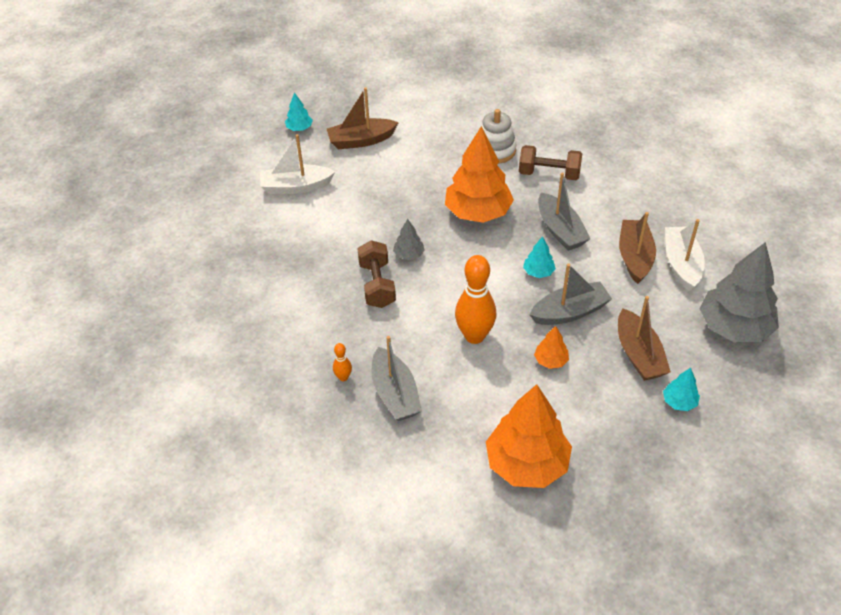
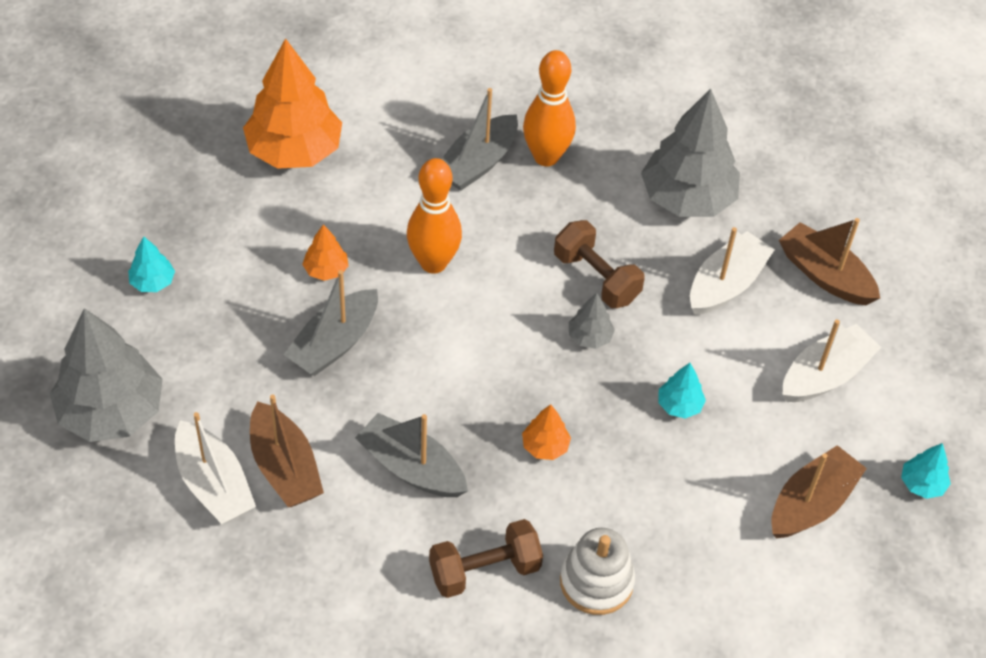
camera: 145 degrees right, 5 degrees up
orange bowling pin [333,343,352,381] -> orange bowling pin [523,50,576,166], size x2.21
grey boat [371,336,422,421] -> grey boat turned 90 degrees counterclockwise [442,88,518,191]
orange tree [445,126,514,223] -> orange tree [522,404,571,460], size x0.44
turquoise tree [523,236,556,278] -> turquoise tree moved to [658,363,706,419]
brown boat [618,296,671,381] -> brown boat moved to [779,218,880,305]
none -> grey tree [641,89,740,217]
none -> white boat [690,227,775,315]

